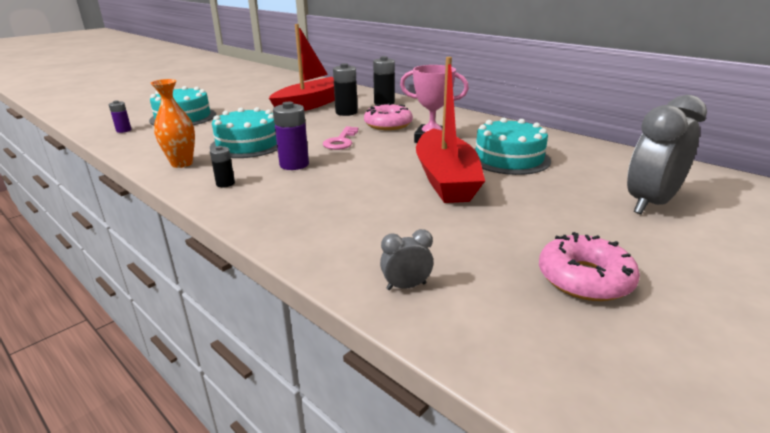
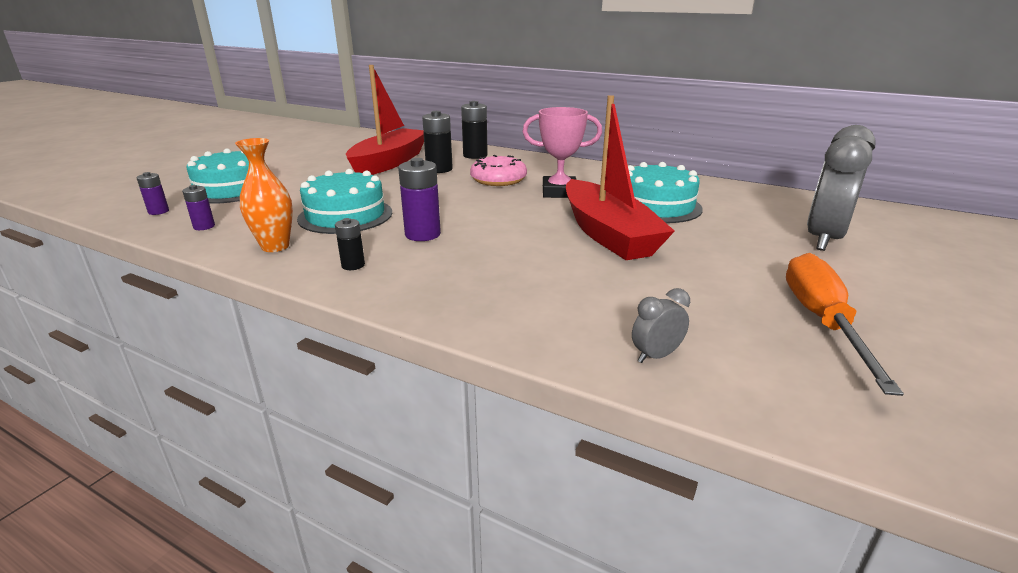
camera: 15 degrees left, 0 degrees up
pink key [323,126,359,150] -> none
pink donut [539,232,640,301] -> orange screwdriver [786,253,904,396]
none -> purple battery [182,185,215,230]

